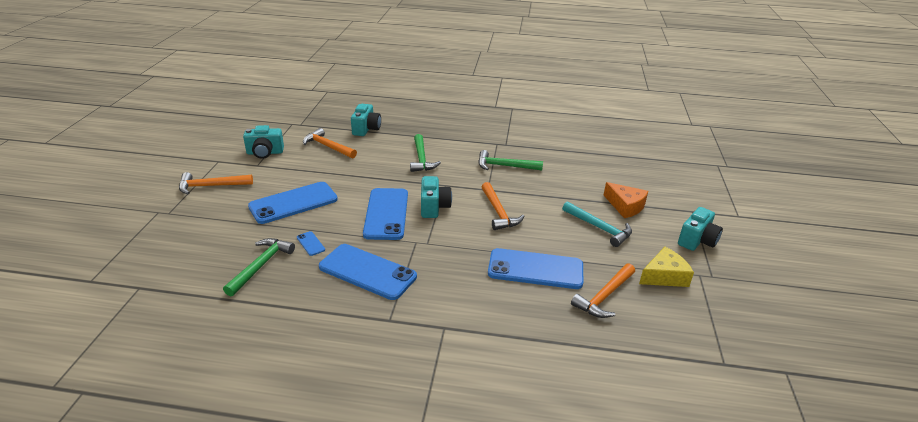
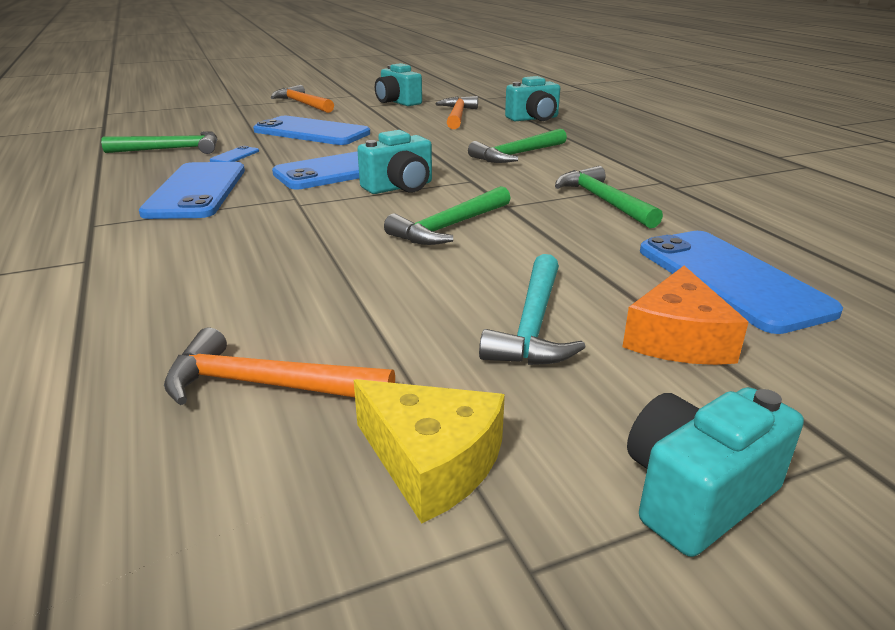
camera: 60 degrees right, 5 degrees down
orange hammer [481,182,524,230] -> green hammer [384,186,511,245]
blue phone [488,248,583,289] -> blue phone moved to [640,231,843,334]
turquoise camera [678,207,723,251] -> turquoise camera turned 135 degrees clockwise [627,387,804,557]

